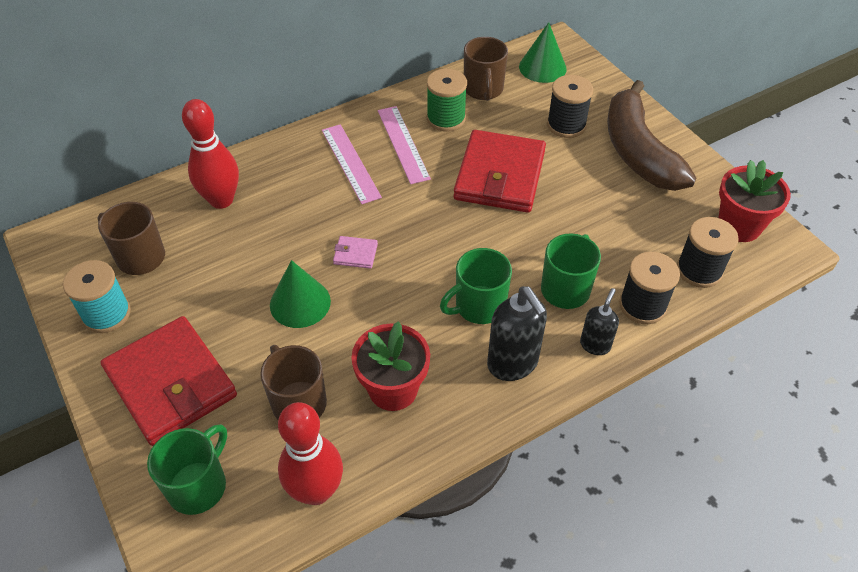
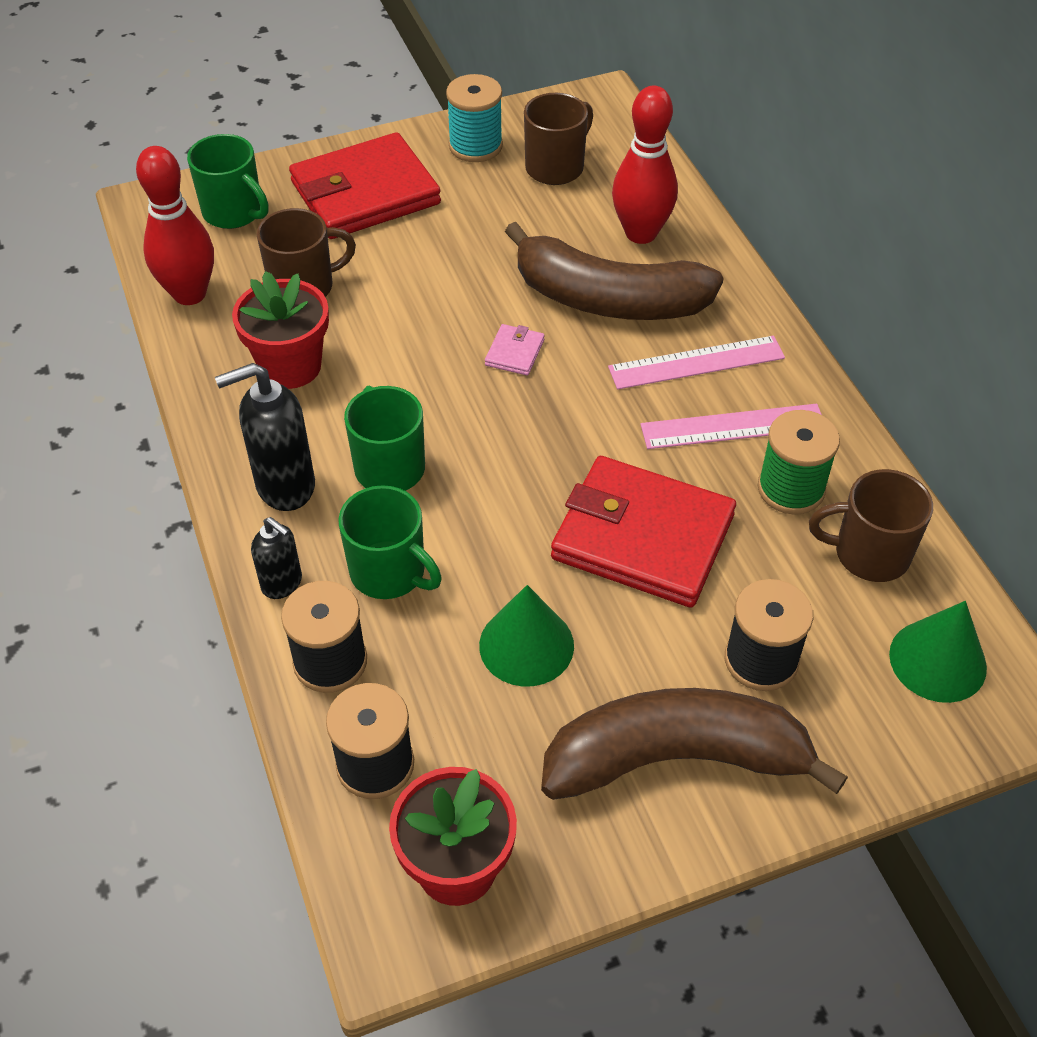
camera: 100 degrees right, 0 degrees up
green cone [270,260,331,328] -> green cone moved to [479,585,574,687]
none -> brown banana [505,222,723,320]

